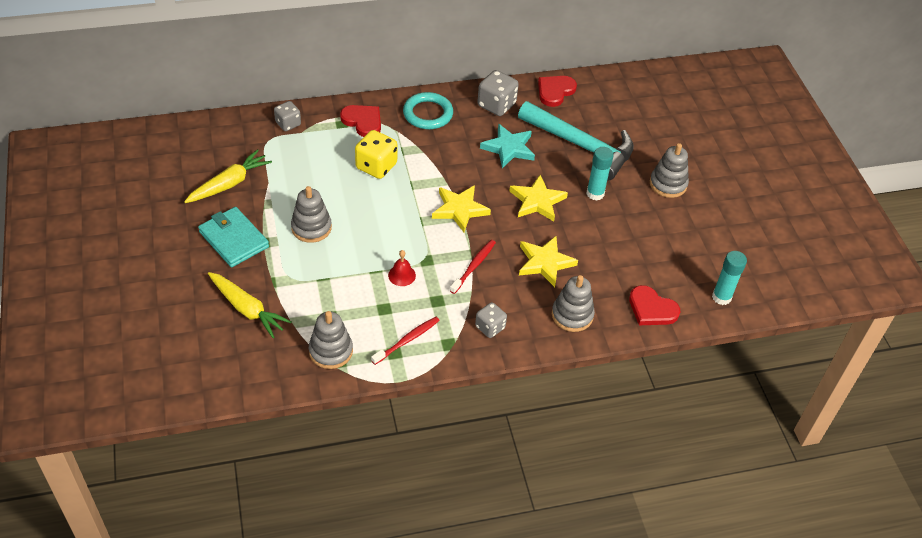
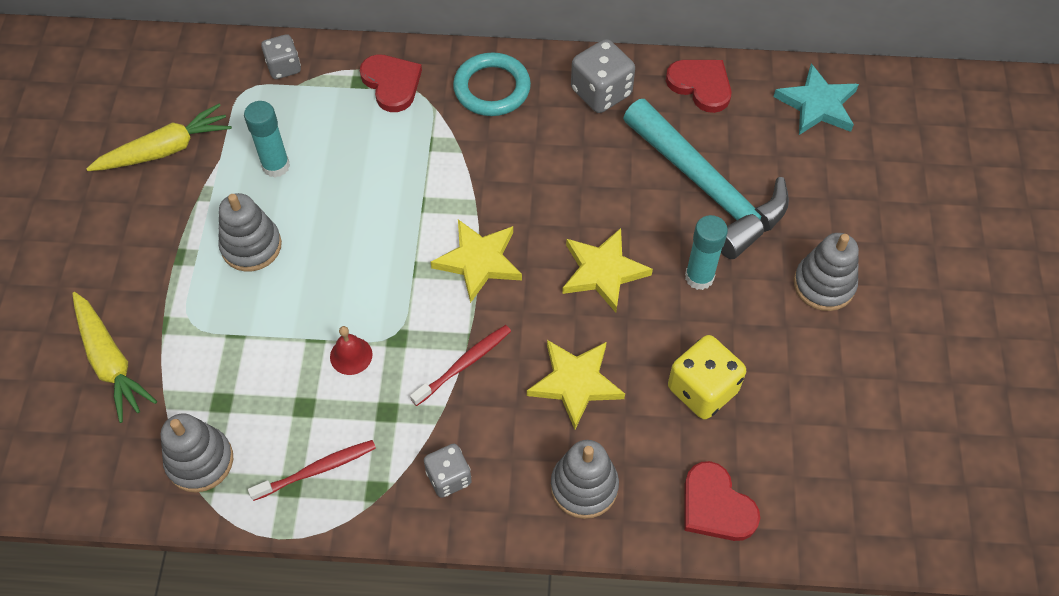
camera: 20 degrees right, 10 degrees up
turquoise wallet [198,207,269,267] -> none
yellow dice [355,130,397,179] -> yellow dice moved to [668,335,746,420]
turquoise star [480,124,535,168] -> turquoise star moved to [774,64,859,135]
red heart [538,76,577,107] -> red heart turned 75 degrees clockwise [666,60,731,113]
turquoise glue stick [712,251,747,305] -> turquoise glue stick moved to [244,101,290,177]

